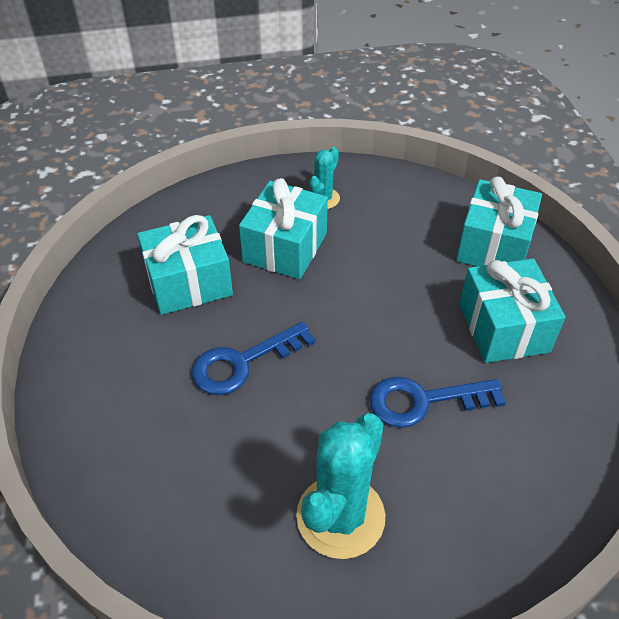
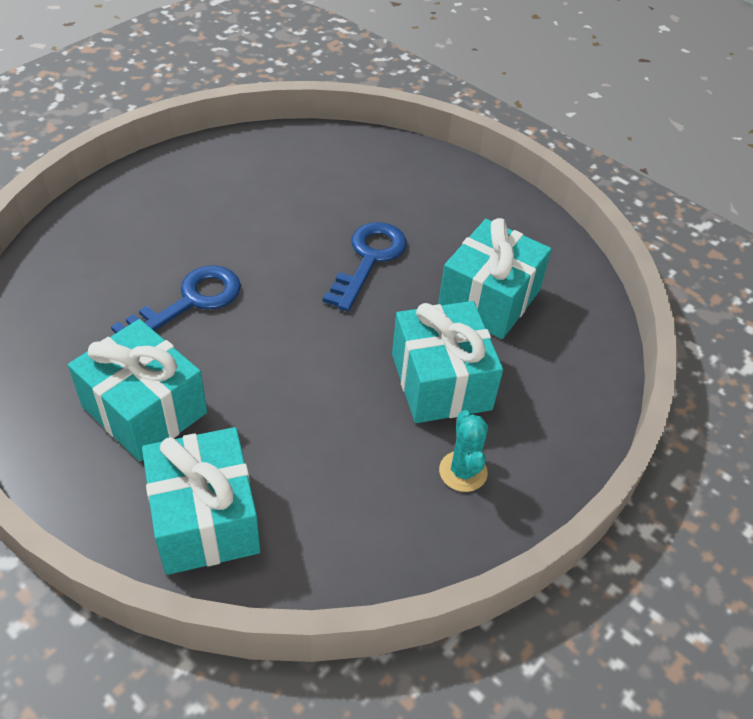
camera: 140 degrees right, 0 degrees up
turquoise cactus [296,413,385,559] -> none

